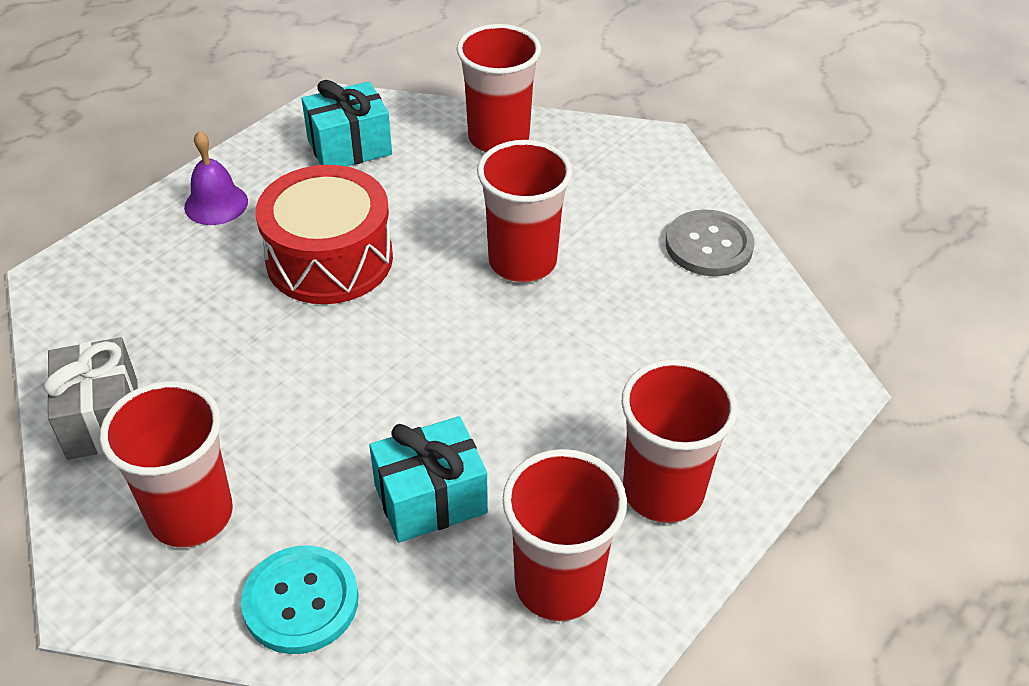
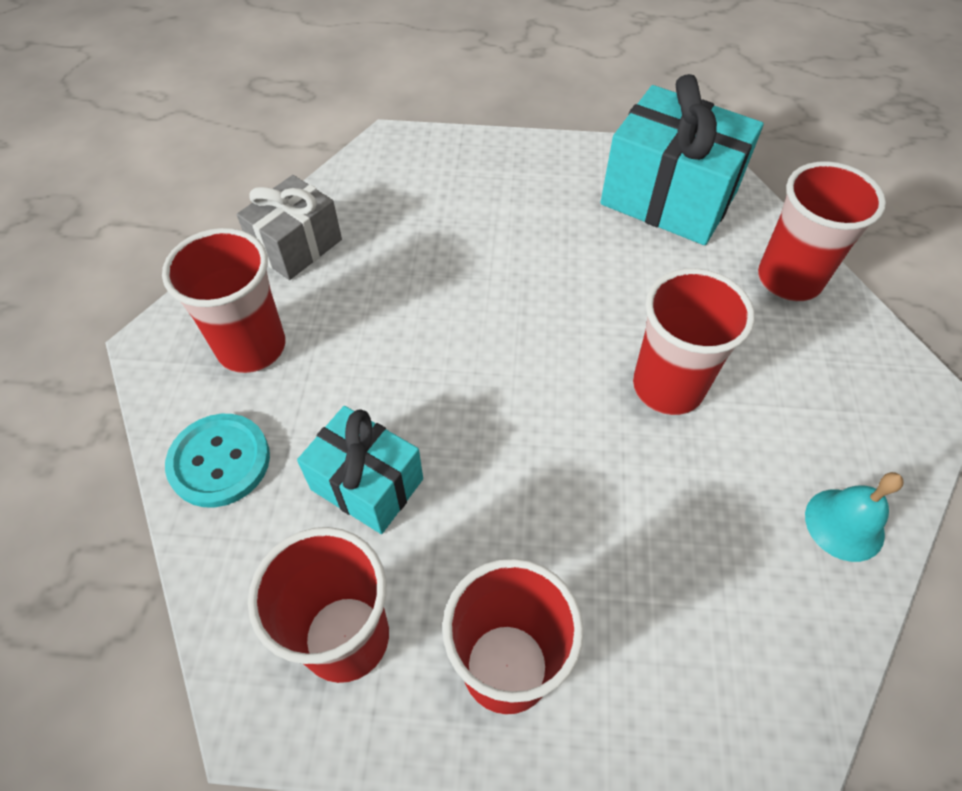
camera: 55 degrees right, 10 degrees up
purple bell [184,131,248,225] -> none
red drum [255,165,393,304] -> none
turquoise gift [302,80,392,166] -> turquoise gift [600,74,764,245], size x1.64
grey button [666,209,755,276] -> turquoise bell [805,472,904,562]

